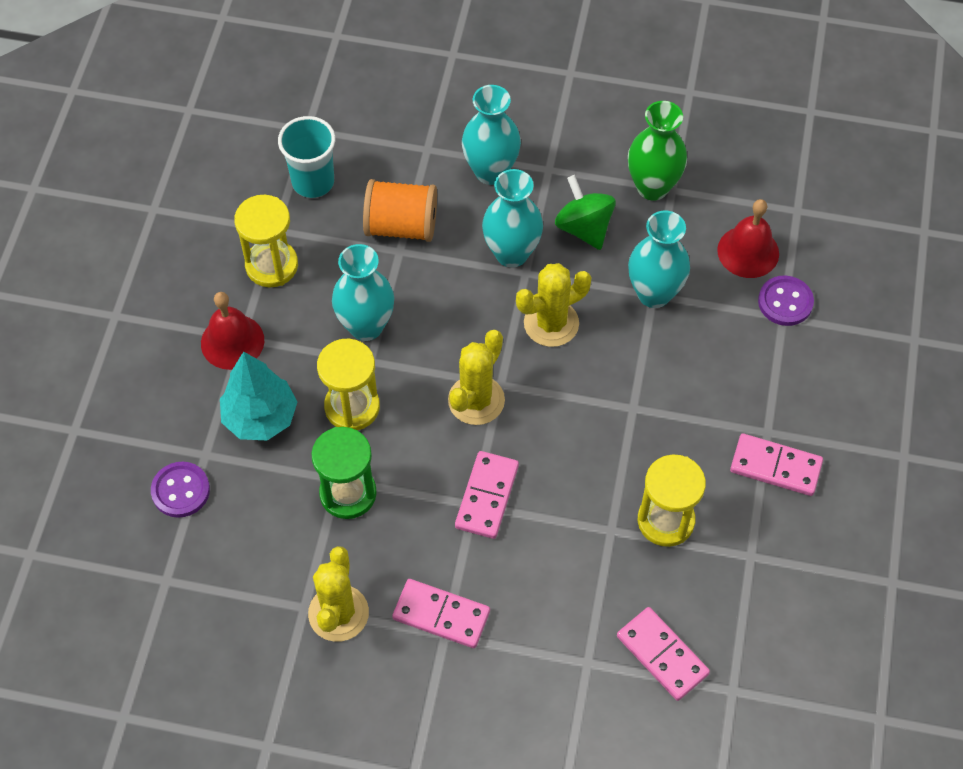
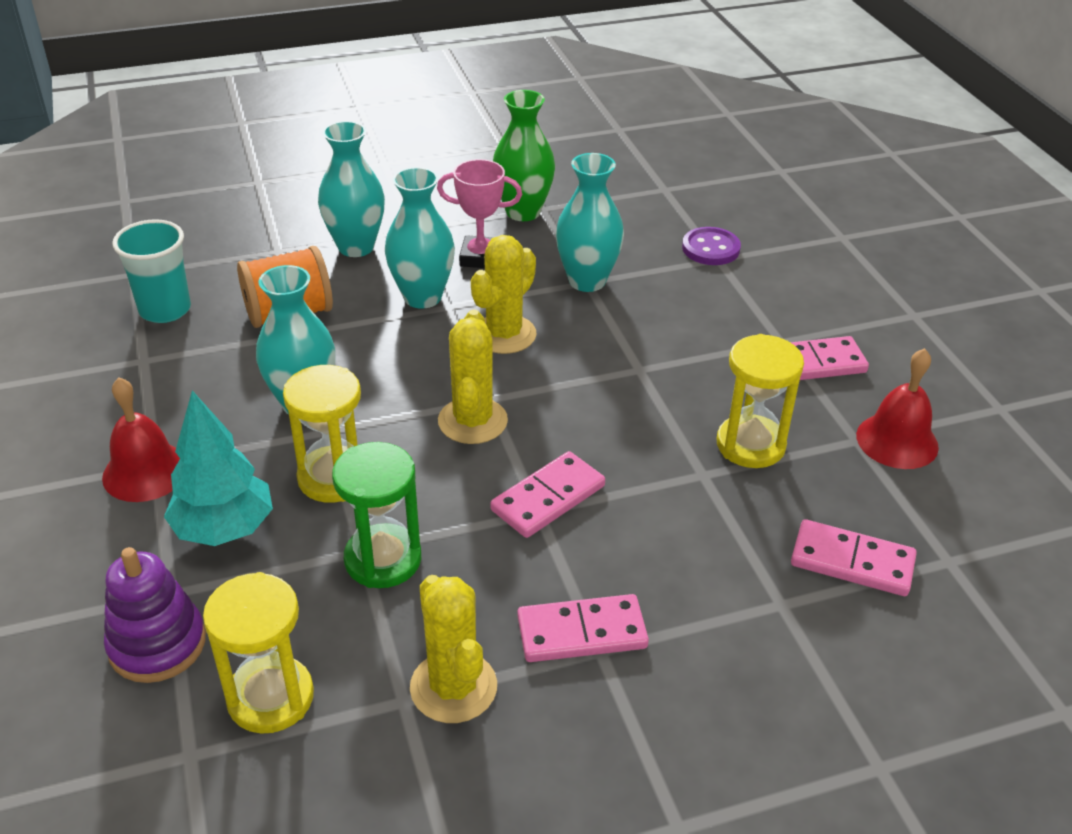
camera: 30 degrees left, 20 degrees down
purple button [151,462,210,518] -> purple stacking toy [104,547,206,683]
yellow hourglass [234,195,298,287] -> yellow hourglass moved to [203,572,314,734]
pink domino [455,451,519,539] -> pink domino turned 60 degrees clockwise [490,451,605,538]
green spinning top [555,175,616,250] -> pink trophy [437,159,522,268]
red bell [717,199,779,278] -> red bell moved to [856,348,939,469]

